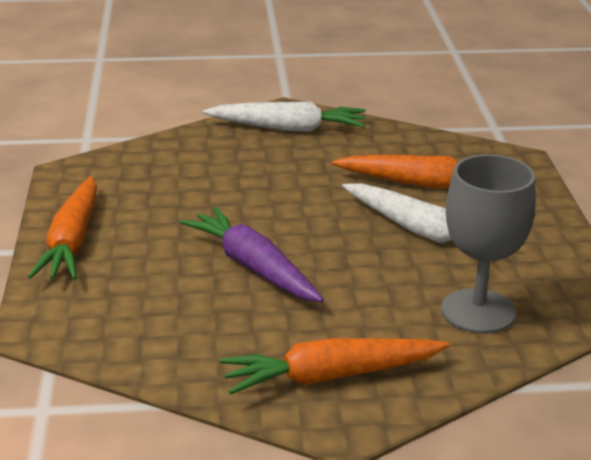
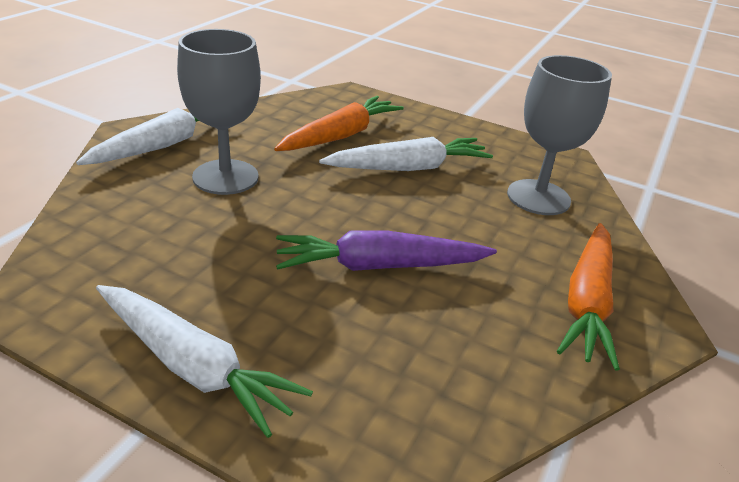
camera: 60 degrees left, 5 degrees up
orange carrot [28,176,97,280] -> white carrot [96,285,313,438]
none -> grey goblet [177,29,261,195]

